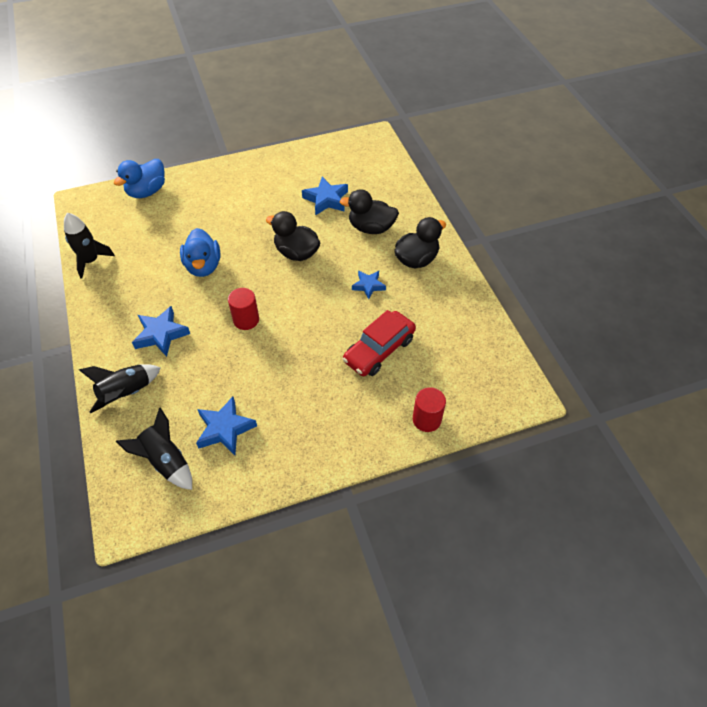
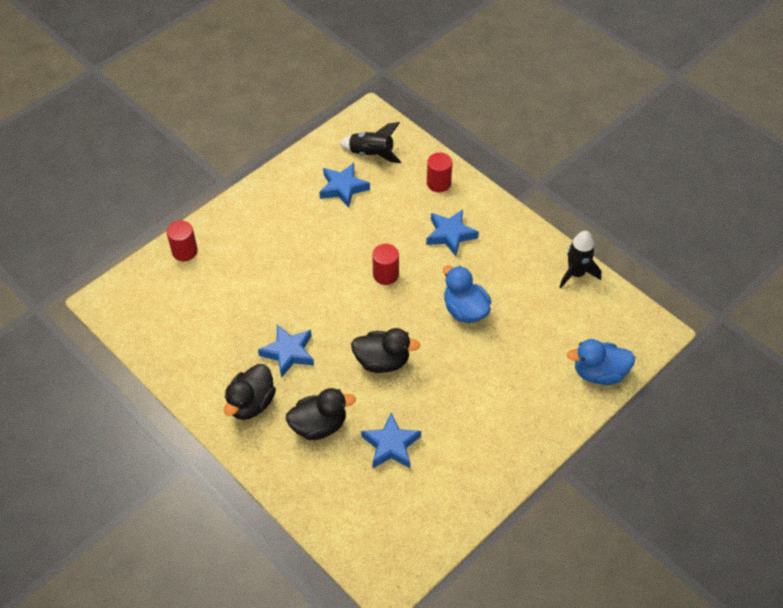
camera: 155 degrees right, 0 degrees up
black rocket [79,364,161,413] -> red cylinder [427,152,453,192]
blue duck [114,159,165,198] -> blue duck turned 105 degrees counterclockwise [567,339,635,385]
red car [342,310,416,376] -> none
blue star [352,271,386,299] -> blue star [258,324,314,378], size x1.53

